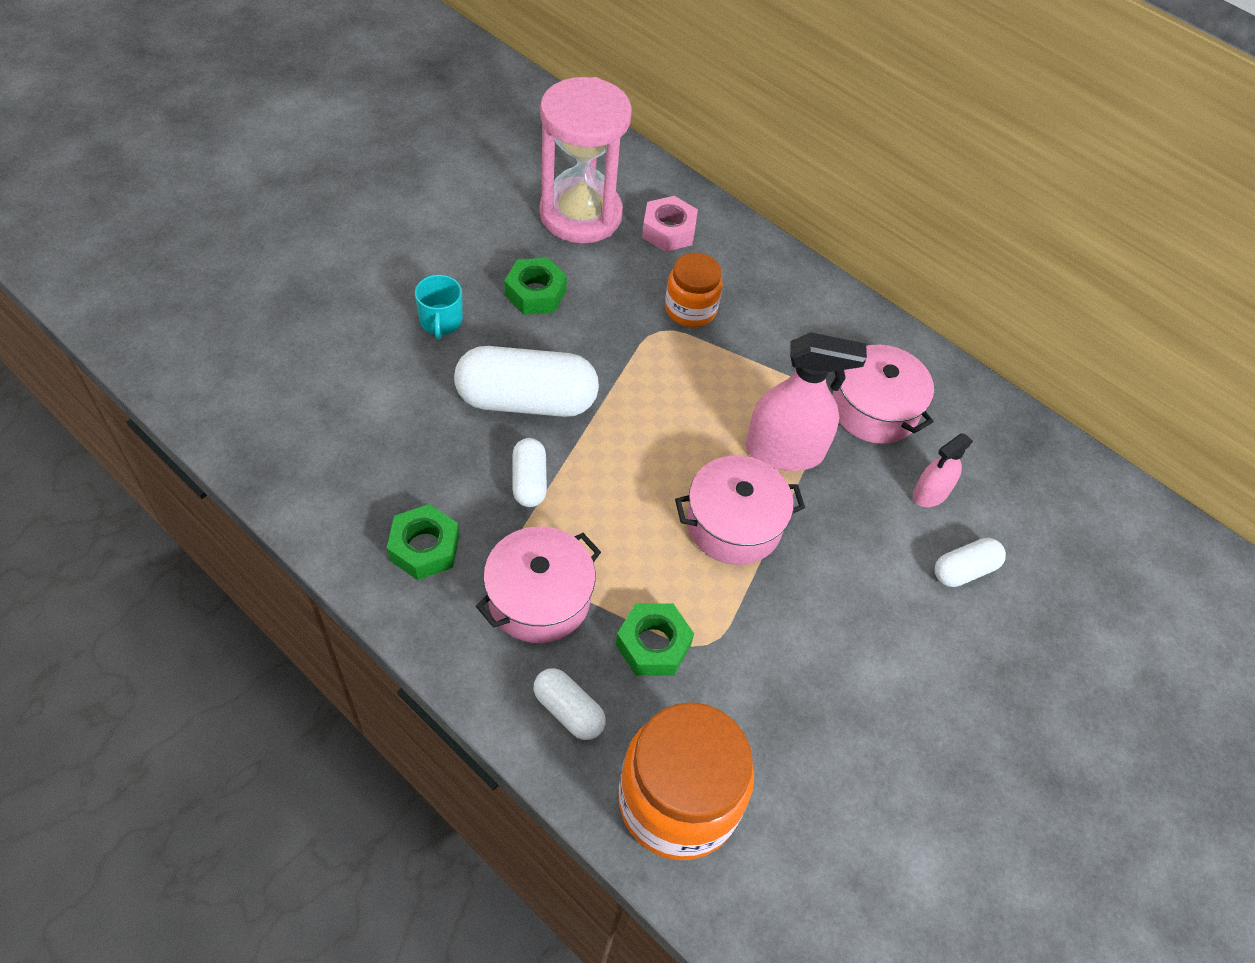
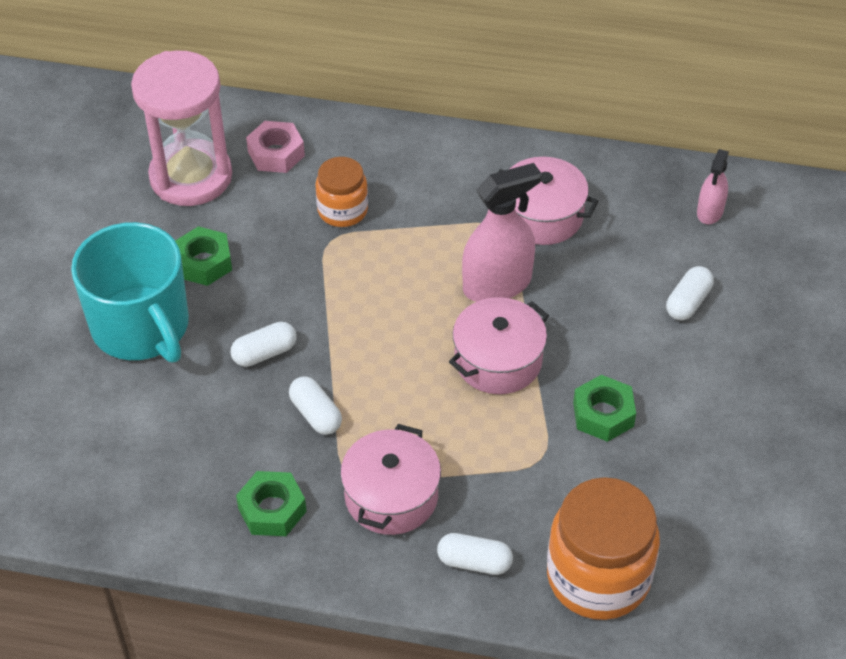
camera: 25 degrees left, 5 degrees down
turquoise mug [415,275,463,340] -> turquoise mug [71,222,189,363], size x2.32
white capsule [454,346,599,417] -> white capsule [231,322,297,367], size x0.51
green nut [616,603,694,676] -> green nut moved to [573,375,636,442]
pink spray bottle [913,433,973,507] -> pink spray bottle moved to [697,149,729,224]

